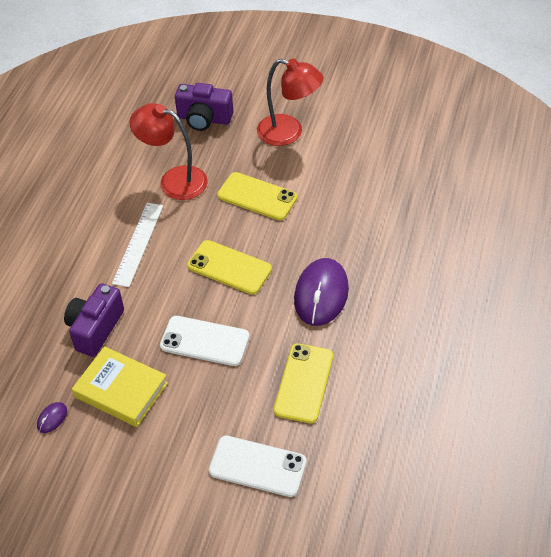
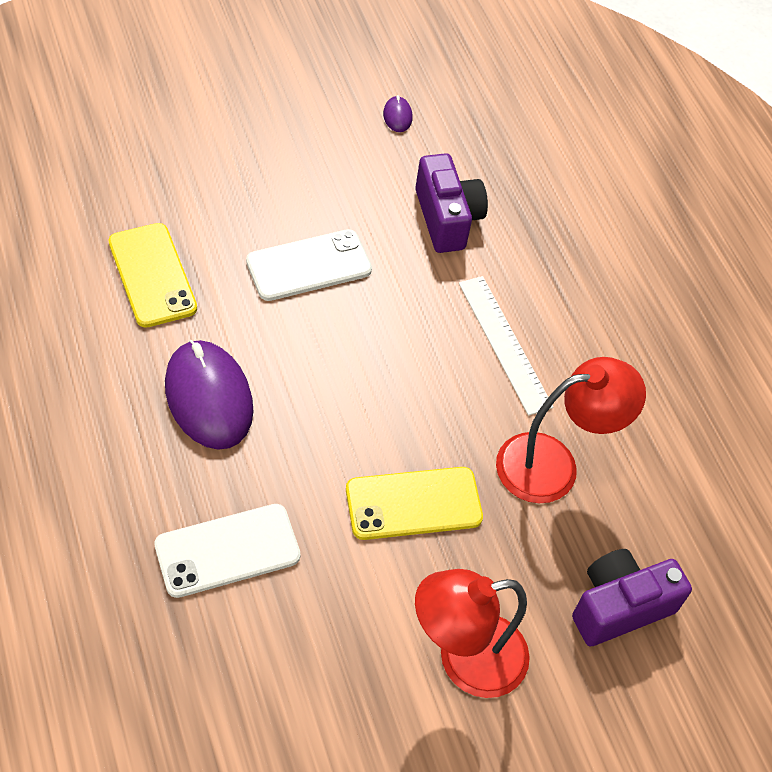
camera: 135 degrees right, 5 degrees up
yellow book [72,346,168,427] -> none
yellow phone [187,240,272,294] -> none
white phone [209,436,307,497] -> white phone moved to [154,504,300,598]

